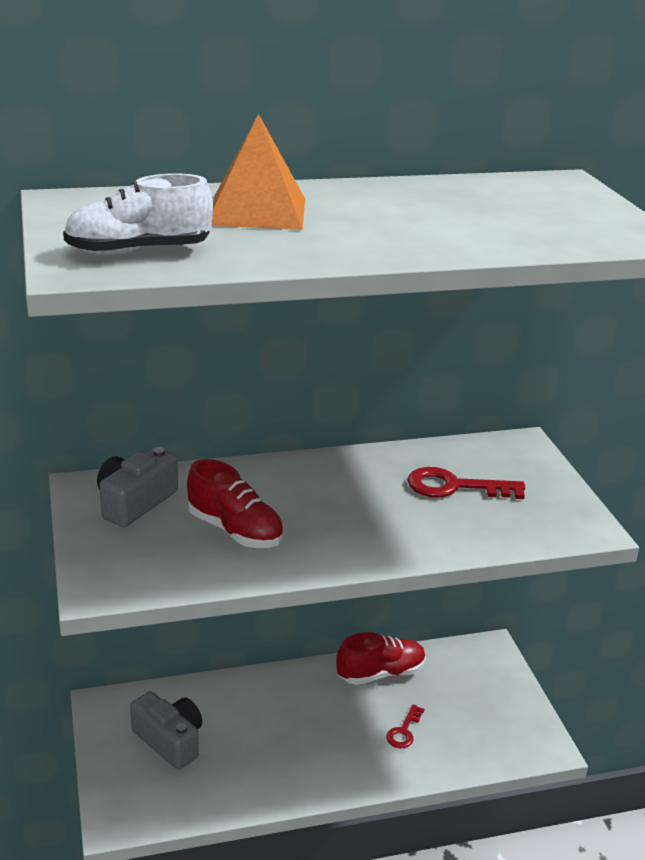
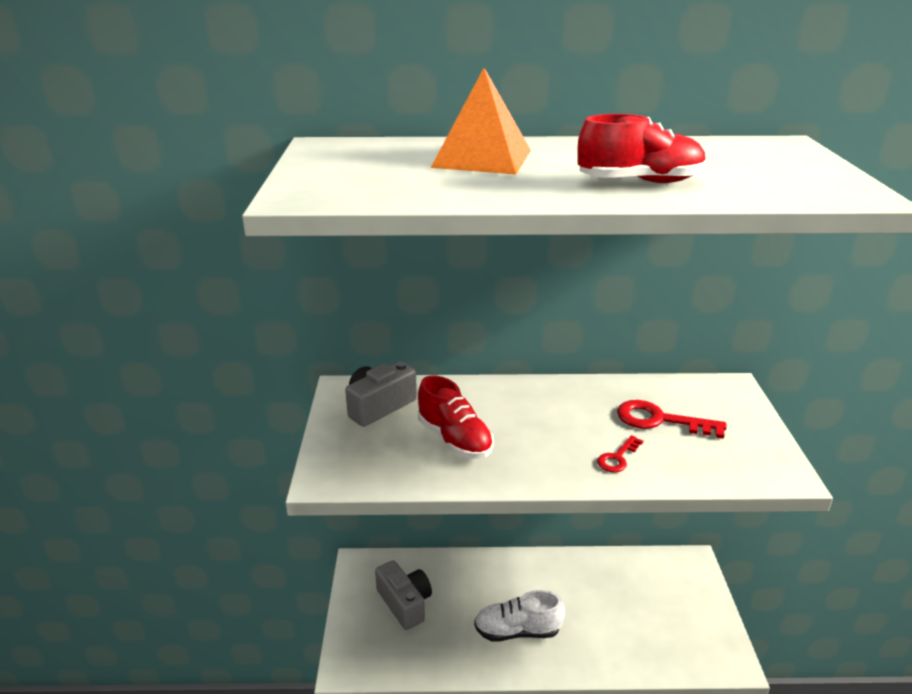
camera: 15 degrees right, 0 degrees up
white shoe [63,173,213,256] -> white shoe moved to [474,590,565,642]
red shoe [336,632,426,685] -> red shoe moved to [578,114,706,183]
red key [386,704,424,748] -> red key moved to [597,435,643,473]

